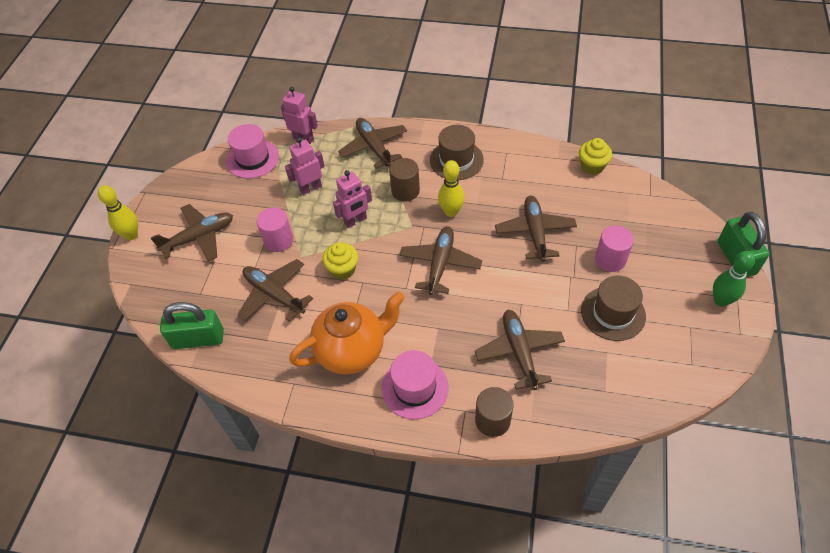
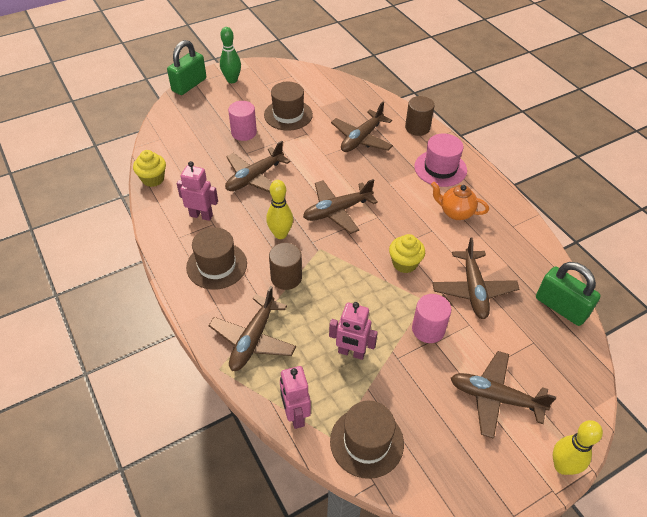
camera: 135 degrees left, 5 degrees down
pink hat [226,124,279,179] -> brown hat [330,401,404,479]
orange teapot [289,292,405,375] -> orange teapot [431,182,489,220], size x0.57
pink robot [333,170,372,228] -> pink robot moved to [177,161,218,221]

